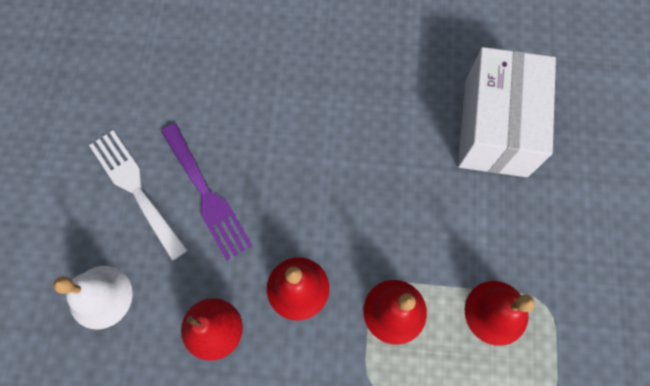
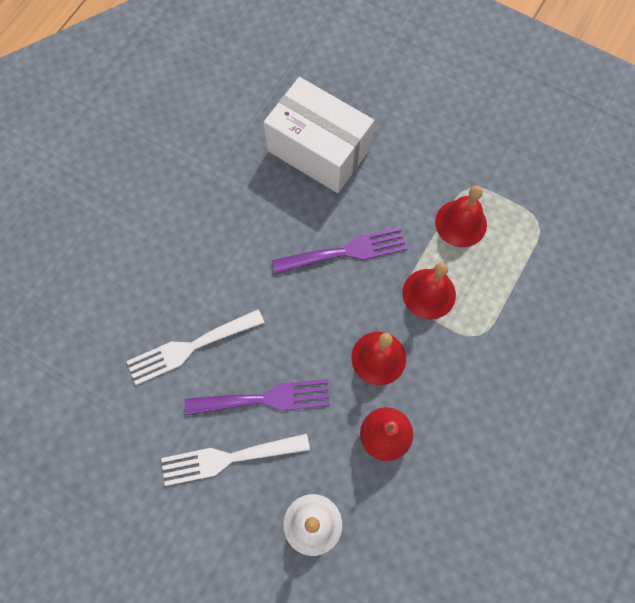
camera: 65 degrees left, 0 degrees up
none -> white fork [127,309,265,385]
none -> purple fork [272,227,407,274]

